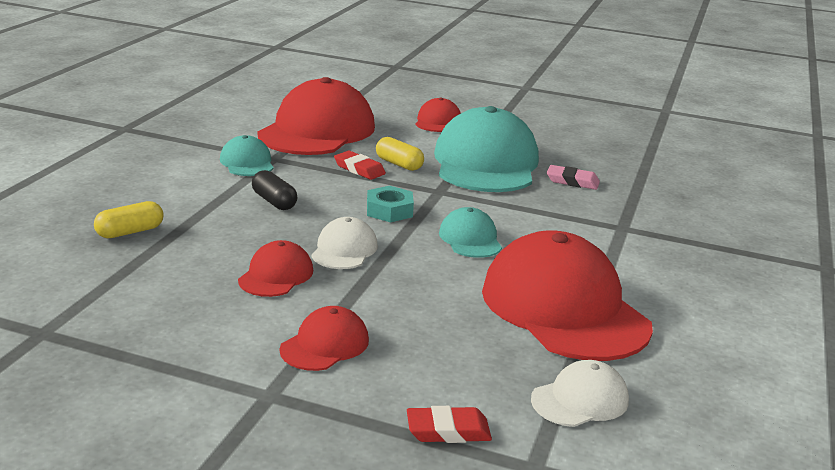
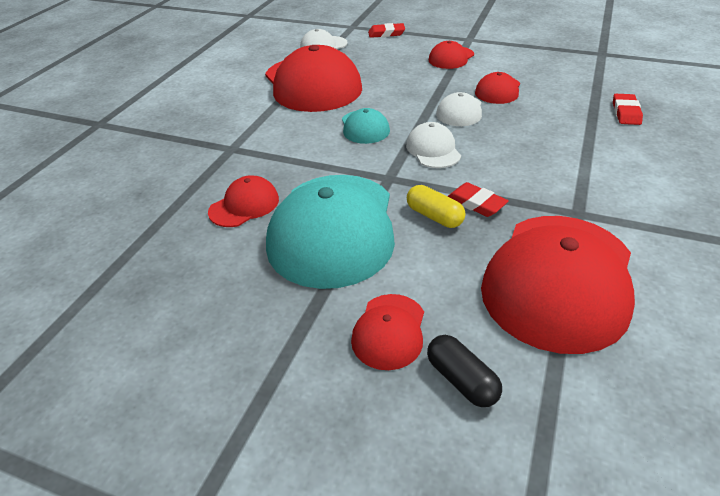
camera: 175 degrees left, 15 degrees up
yellow capsule [94,201,164,238] -> red eraser [613,94,643,125]
turquoise cap [220,135,274,176] -> none
black capsule [252,170,297,210] -> black capsule moved to [427,335,502,407]
turquoise nut [367,186,414,222] -> white cap [406,122,461,168]
pink eraser [547,165,600,190] -> red cap [208,175,279,227]

